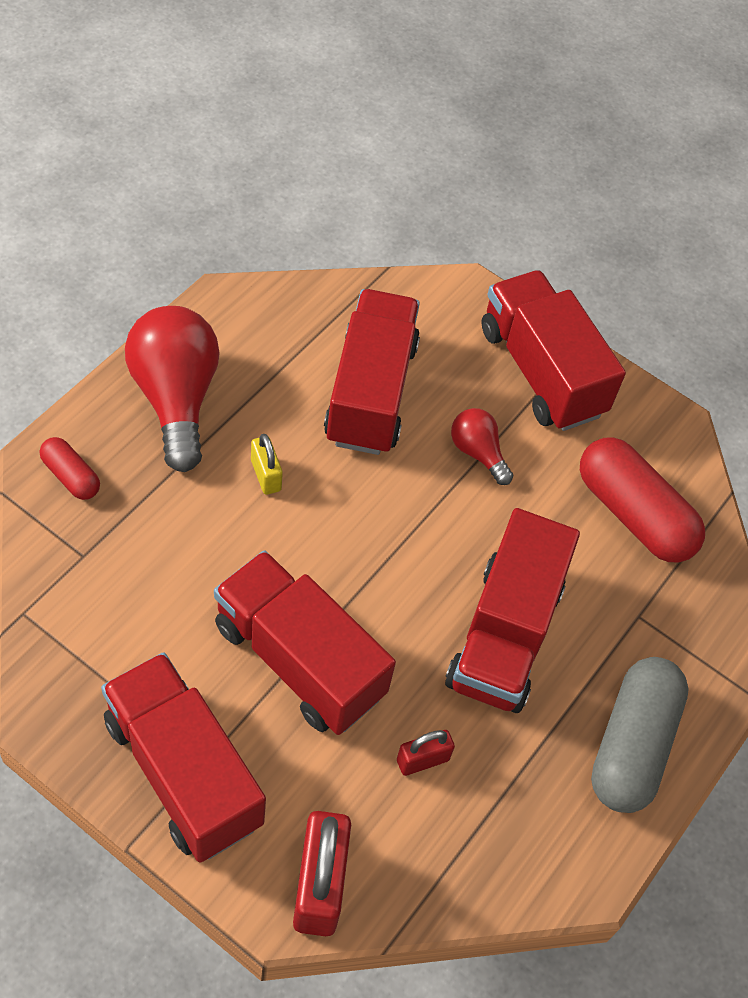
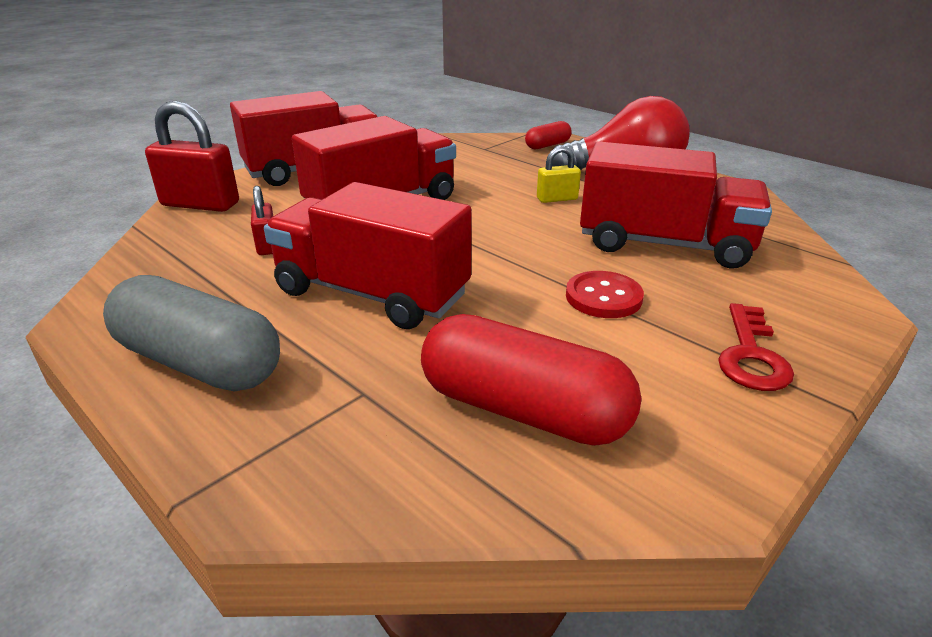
camera: 105 degrees right, 25 degrees down
red light bulb [451,408,513,485] -> red button [566,271,644,318]
red truck [481,270,626,431] -> red key [718,303,794,391]
red capsule [580,437,705,562] -> red capsule turned 60 degrees clockwise [421,314,642,446]

